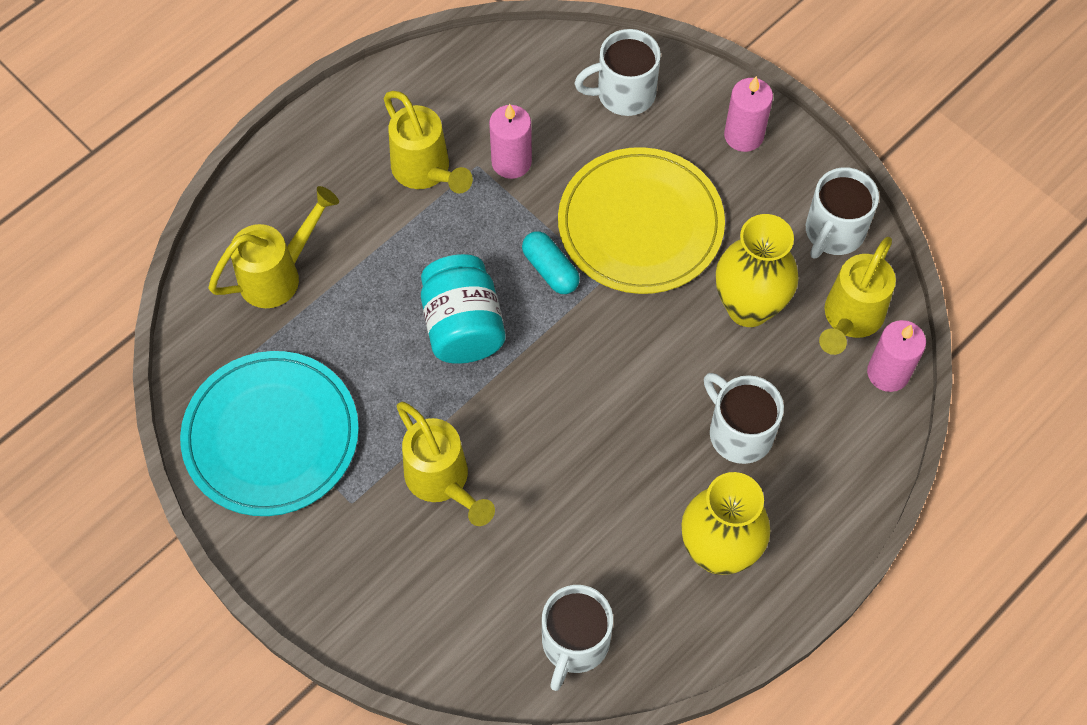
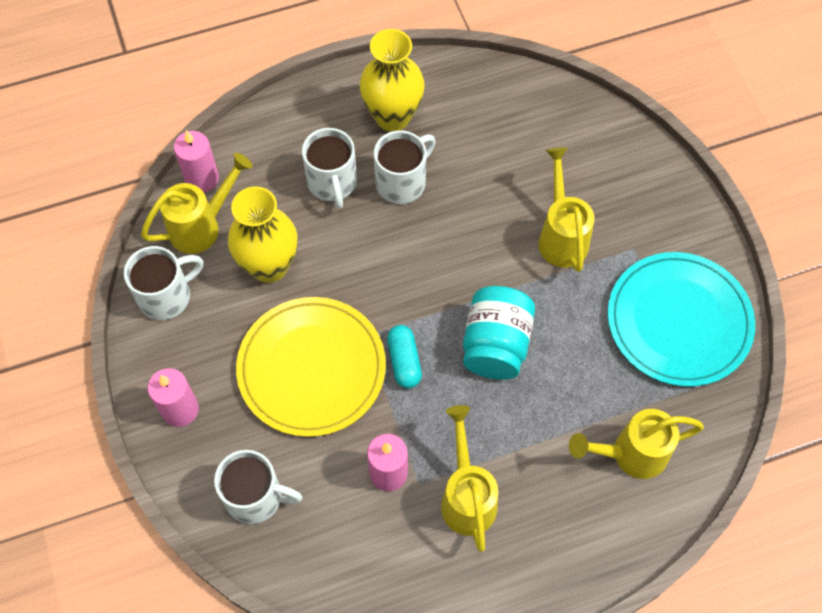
camera: 155 degrees left, 0 degrees up
white mug [542,585,613,691] -> white mug moved to [374,130,436,204]

